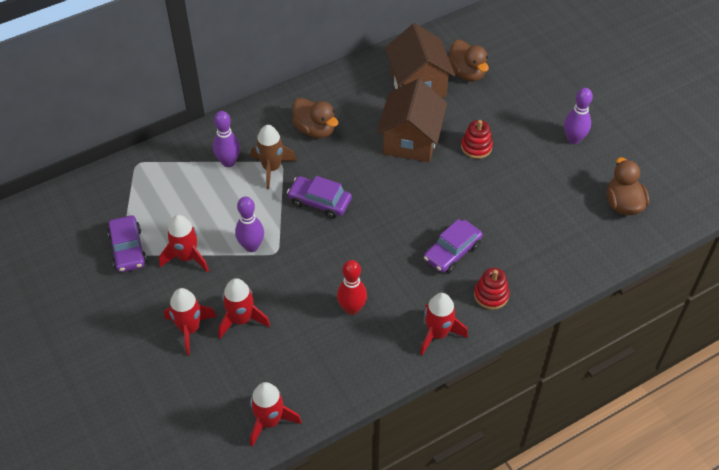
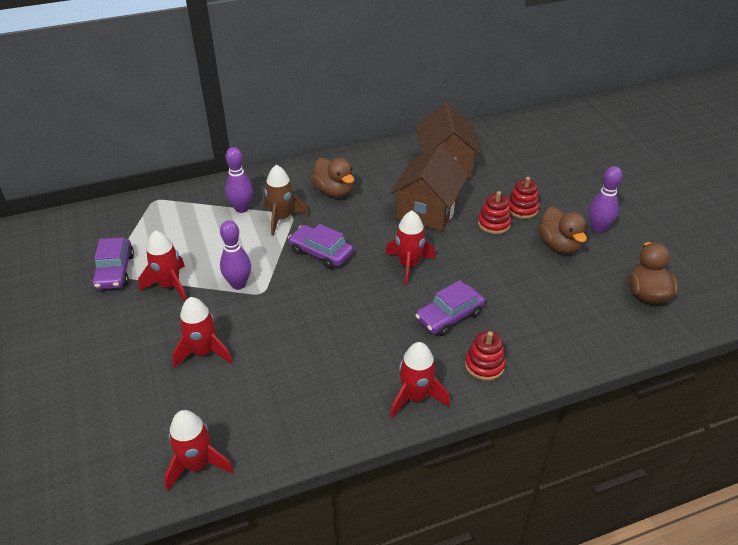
camera: 10 degrees right, 10 degrees down
red rocket [164,288,217,355] -> red rocket moved to [385,211,436,286]
red bowling pin [337,260,367,315] -> none
brown duck [448,40,489,81] -> brown duck moved to [538,207,587,254]
none -> red stacking toy [508,177,539,219]

